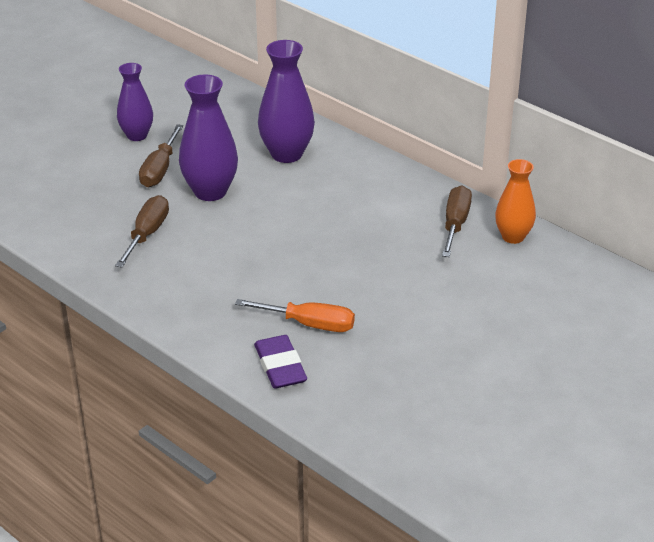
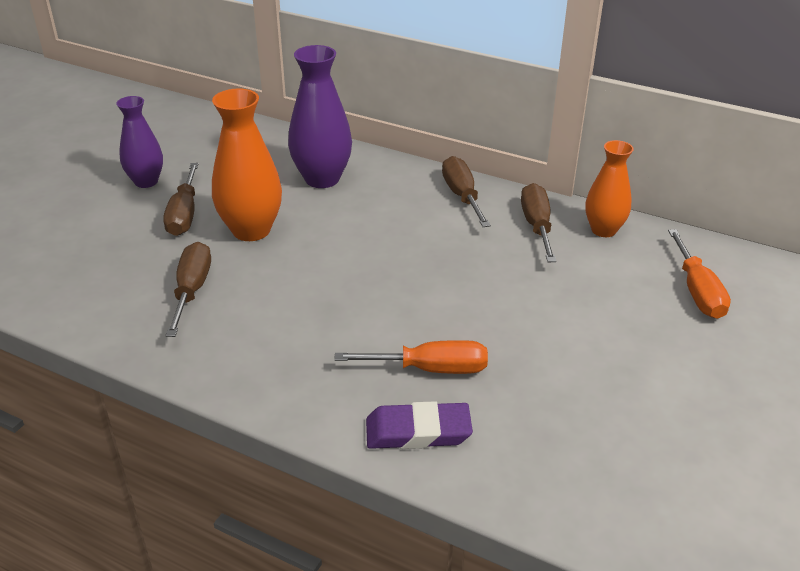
camera: 15 degrees left, 0 degrees up
purple vase [179,74,238,201] -> orange vase [212,88,282,241]
purple eraser [254,335,307,389] -> purple eraser turned 60 degrees counterclockwise [366,401,473,449]
none -> brown screwdriver [442,156,491,227]
none -> orange screwdriver [668,229,731,319]

